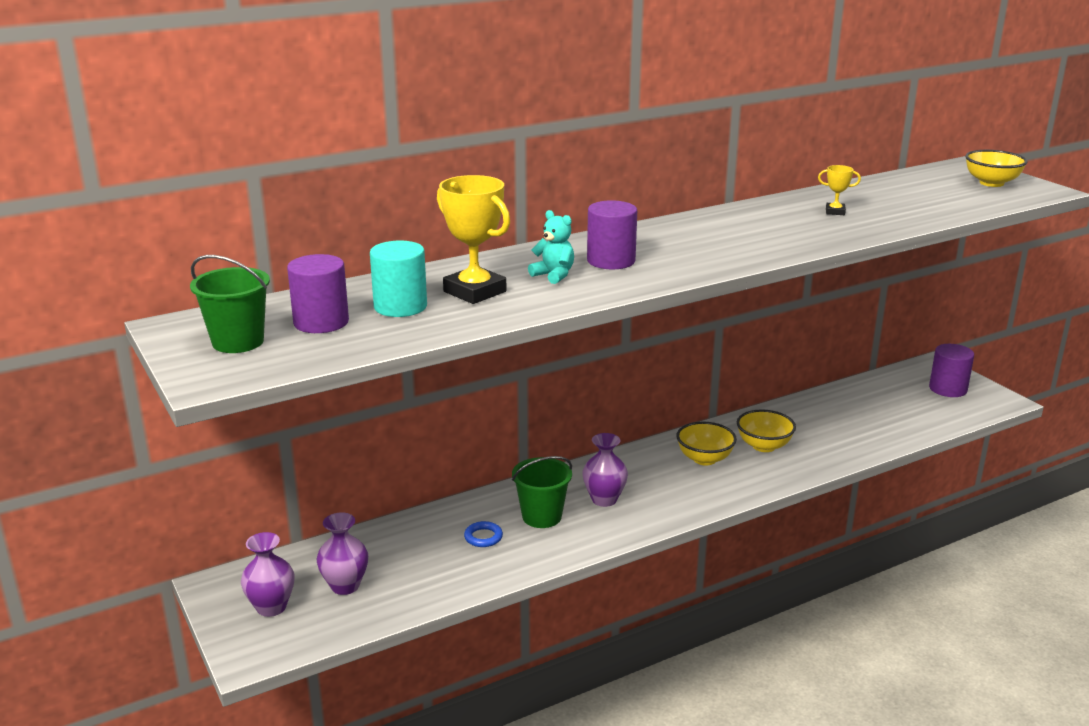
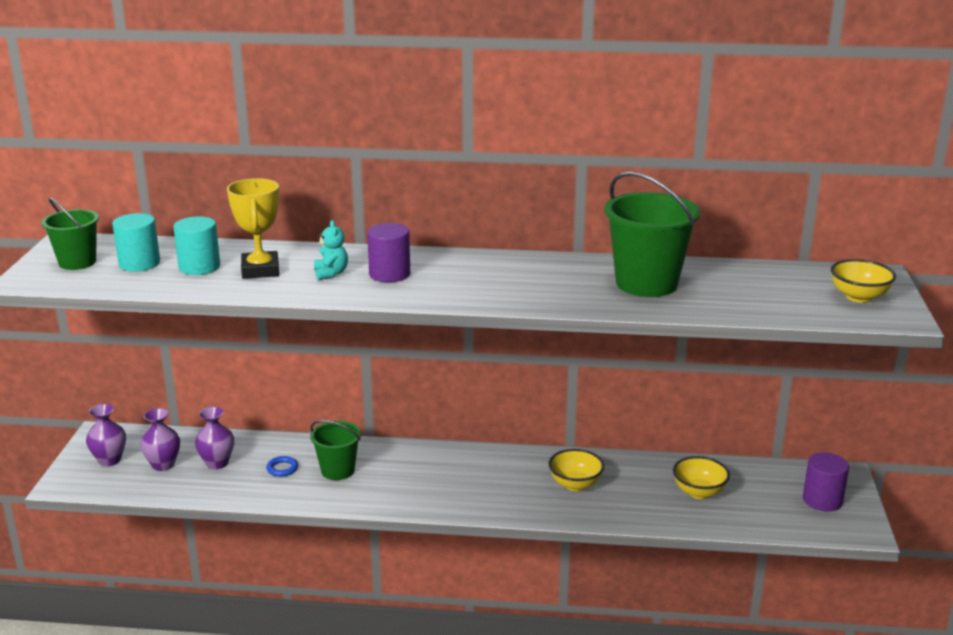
camera: 35 degrees right, 0 degrees up
purple cylinder [287,254,349,333] -> turquoise cylinder [112,213,160,272]
purple vase [582,433,628,507] -> purple vase moved to [195,407,234,469]
yellow bowl [676,422,737,466] -> yellow bowl moved to [673,456,730,499]
yellow trophy [818,165,861,215] -> green bucket [604,172,700,297]

